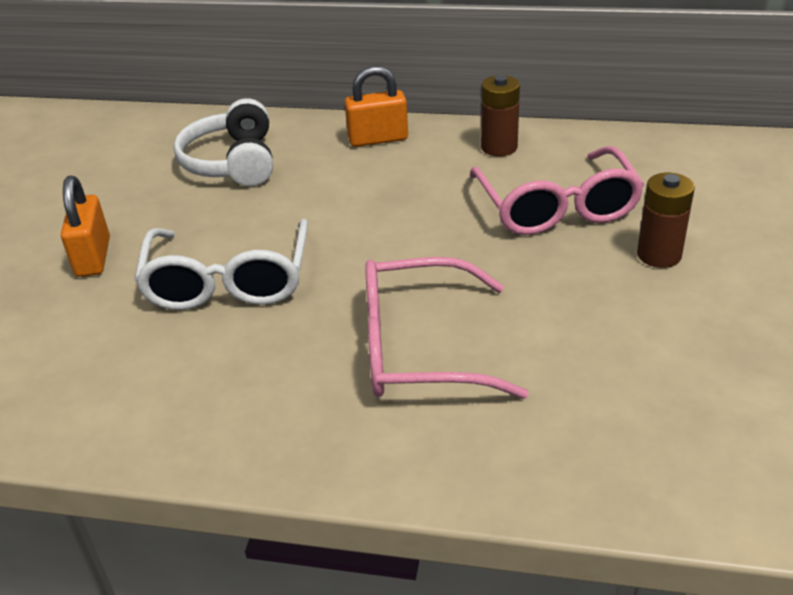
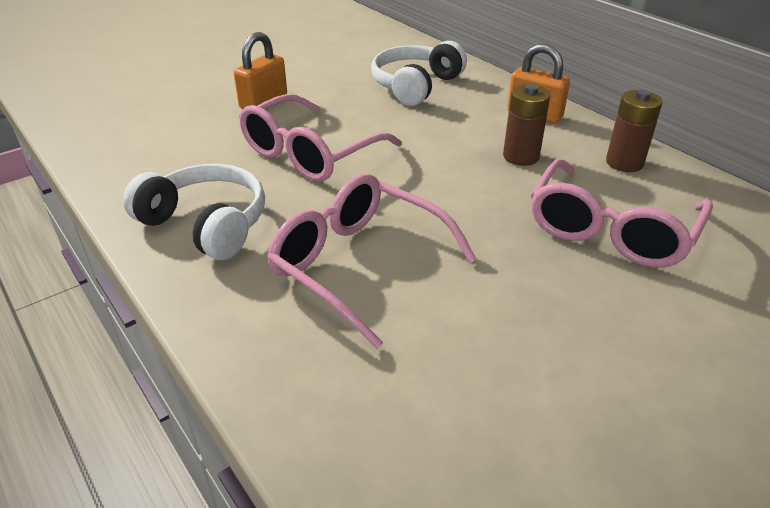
camera: 40 degrees right, 0 degrees up
white glasses [134,219,308,310] -> pink glasses [239,94,402,181]
brown battery [637,173,695,268] -> brown battery moved to [503,84,551,166]
none -> white headphones [123,164,265,260]

